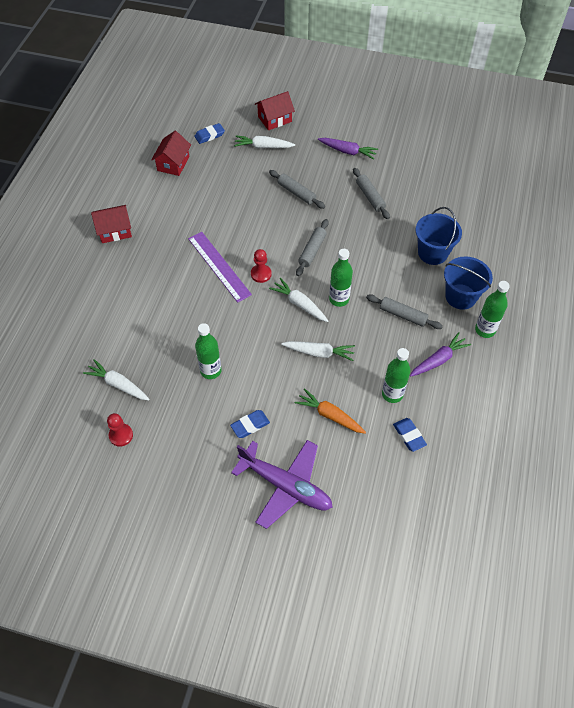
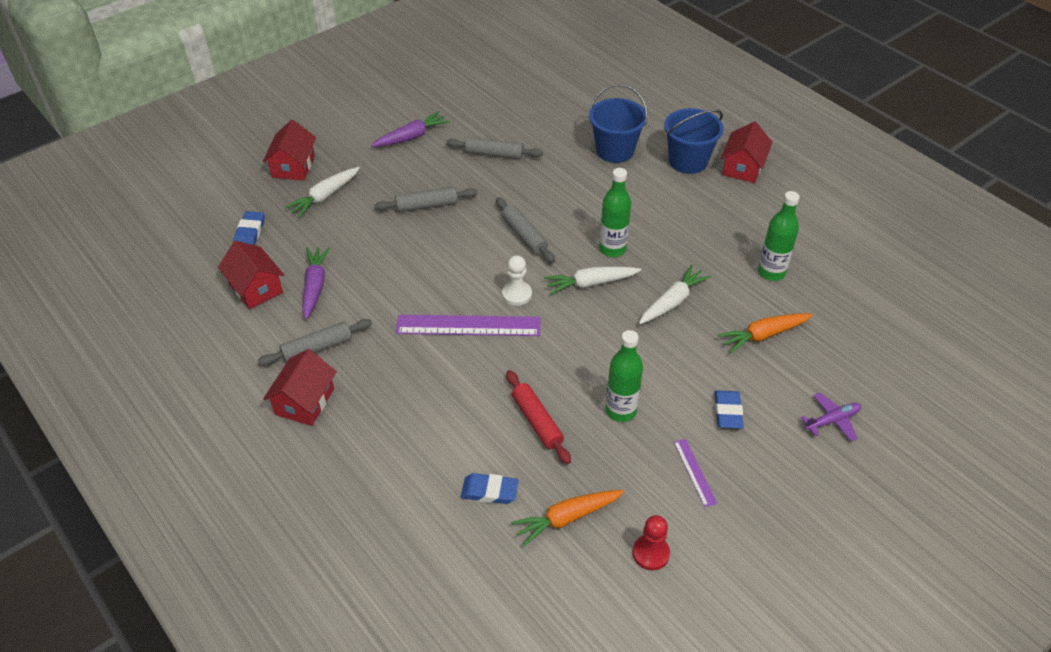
camera: 55 degrees left, 10 degrees down
white carrot [83,359,150,400] -> orange carrot [511,490,624,547]
purple plane [231,440,333,529] -> purple plane [801,393,861,441], size x0.46
red pawn [251,249,272,283] -> white pawn [502,255,532,306]
grey rolling pin [366,294,443,329] -> grey rolling pin moved to [258,319,372,366]
blue eraser [393,418,427,452] -> blue eraser moved to [461,473,519,504]
purple carrot [410,332,471,377] -> purple carrot moved to [302,247,330,319]
green bottle [475,281,510,338] -> red house [721,121,773,183]
none -> red rolling pin [506,370,571,464]
none -> purple ruler [674,439,717,507]

